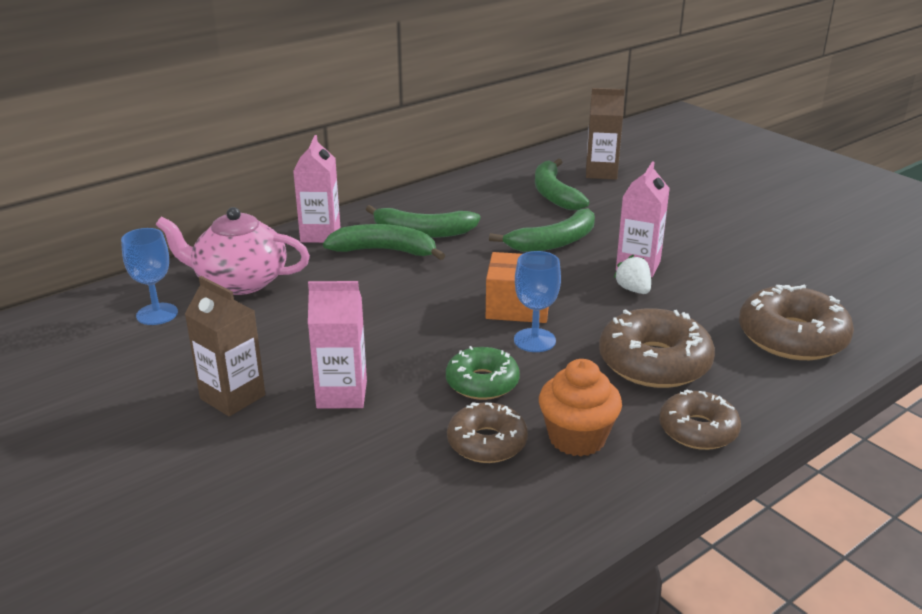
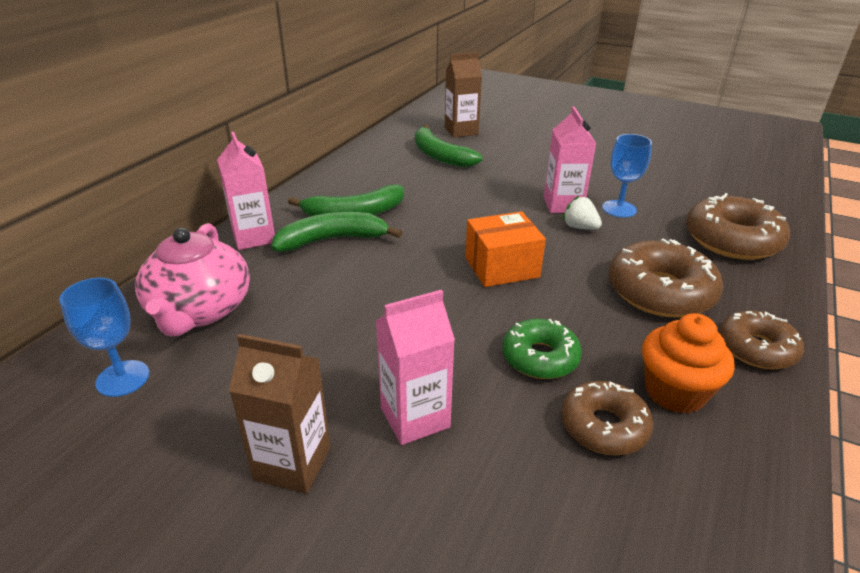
camera: 25 degrees left, 5 degrees up
pink teapot [156,207,310,295] -> pink teapot turned 75 degrees counterclockwise [135,223,250,336]
green banana [489,208,595,252] -> none
blue goblet [514,251,561,352] -> blue goblet moved to [602,134,652,218]

